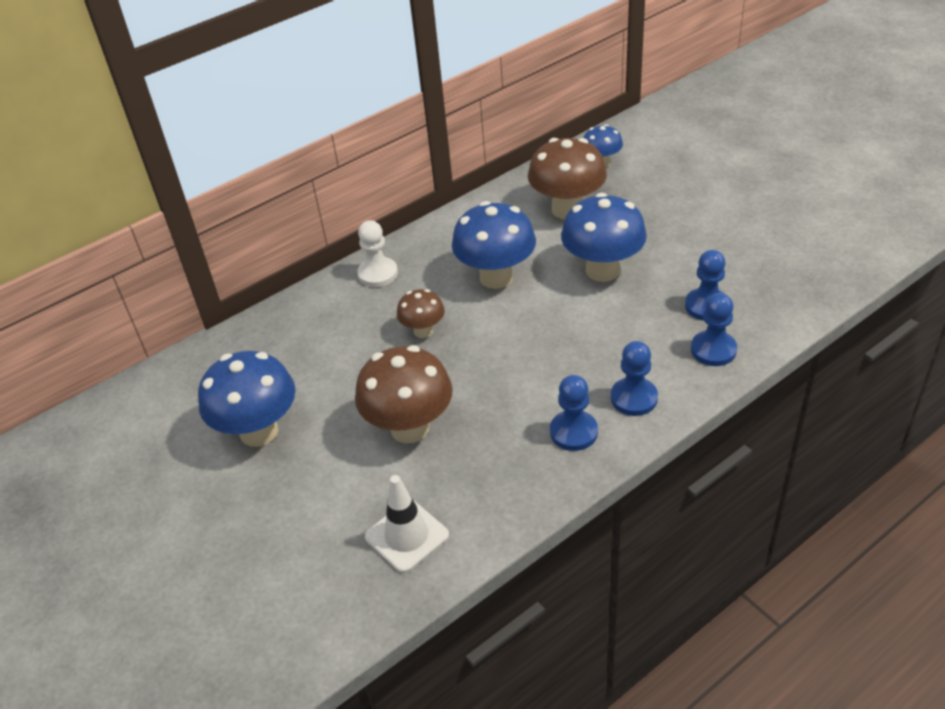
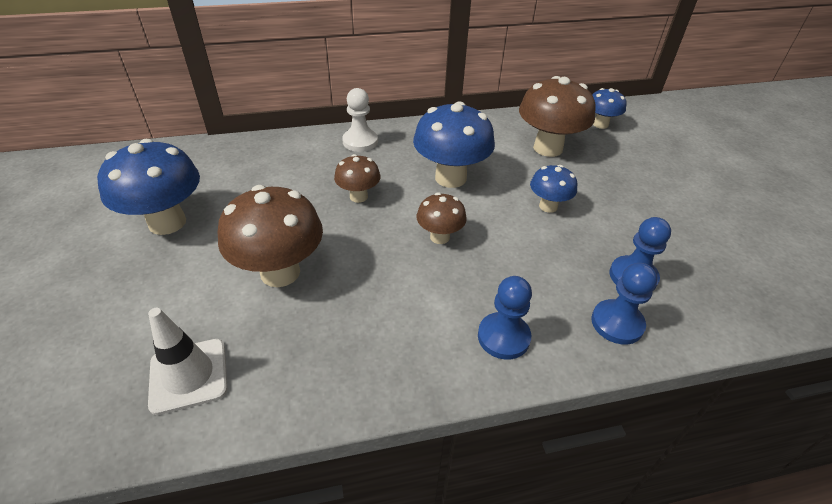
camera: 20 degrees right, 0 degrees up
blue pawn [550,375,598,451] -> none
blue mushroom [561,193,647,282] -> blue mushroom [530,165,577,213], size x0.55
none -> brown mushroom [417,192,467,244]

